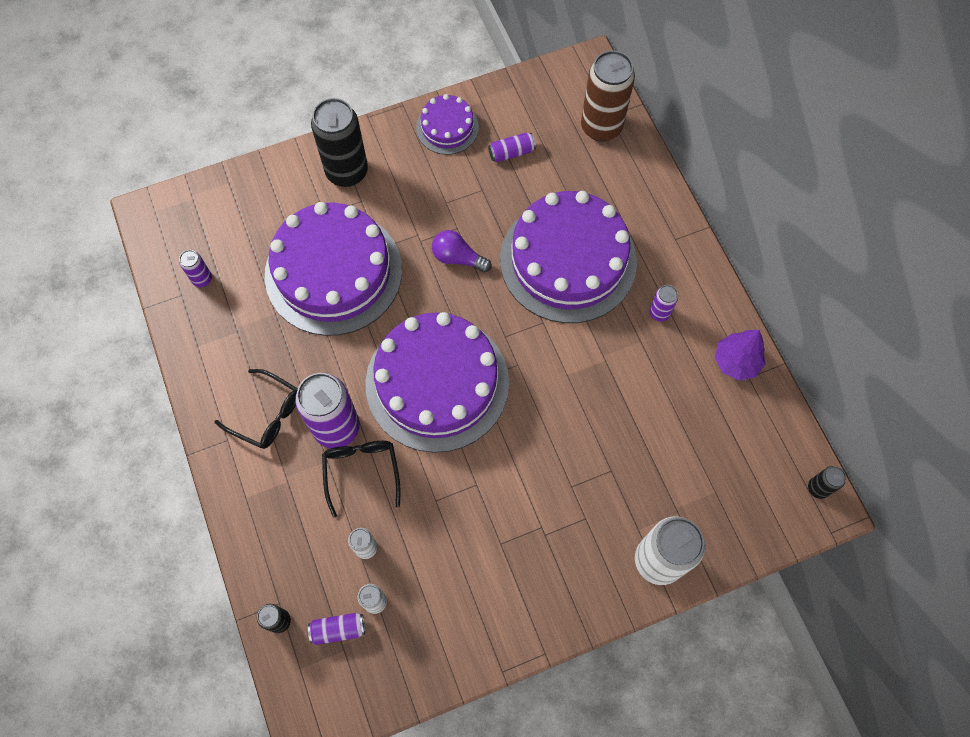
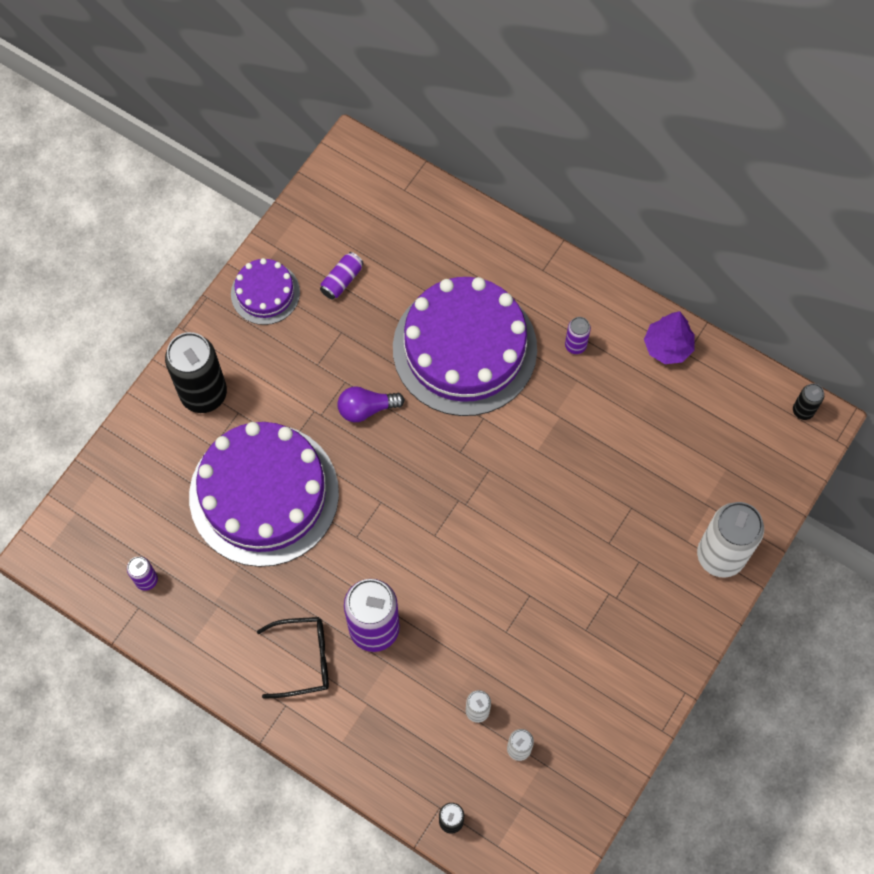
camera: 35 degrees left, 0 degrees up
purple can [308,613,365,645] -> none
black glasses [322,441,400,518] -> none
purple cake [365,312,509,453] -> none
brown can [581,51,635,142] -> none

